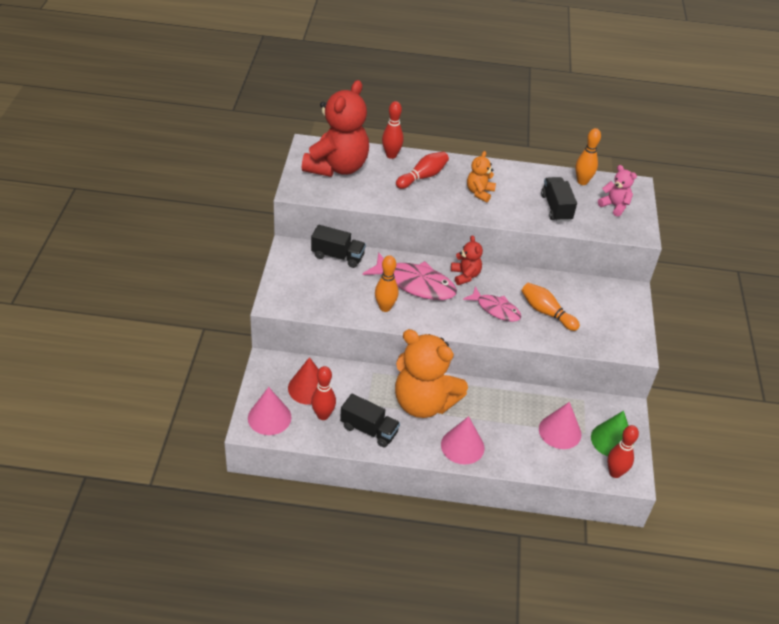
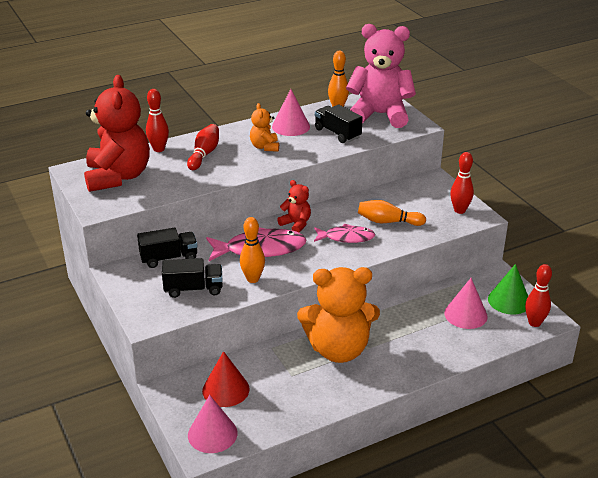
camera: 30 degrees left, 10 degrees down
red bowling pin [311,366,336,420] -> red bowling pin moved to [450,152,474,214]
black truck [340,394,400,447] -> black truck moved to [162,258,223,298]
pink cone [441,416,484,465] -> pink cone moved to [272,89,310,136]
pink teddy bear [598,165,637,217] -> pink teddy bear [346,24,416,128], size x2.16

